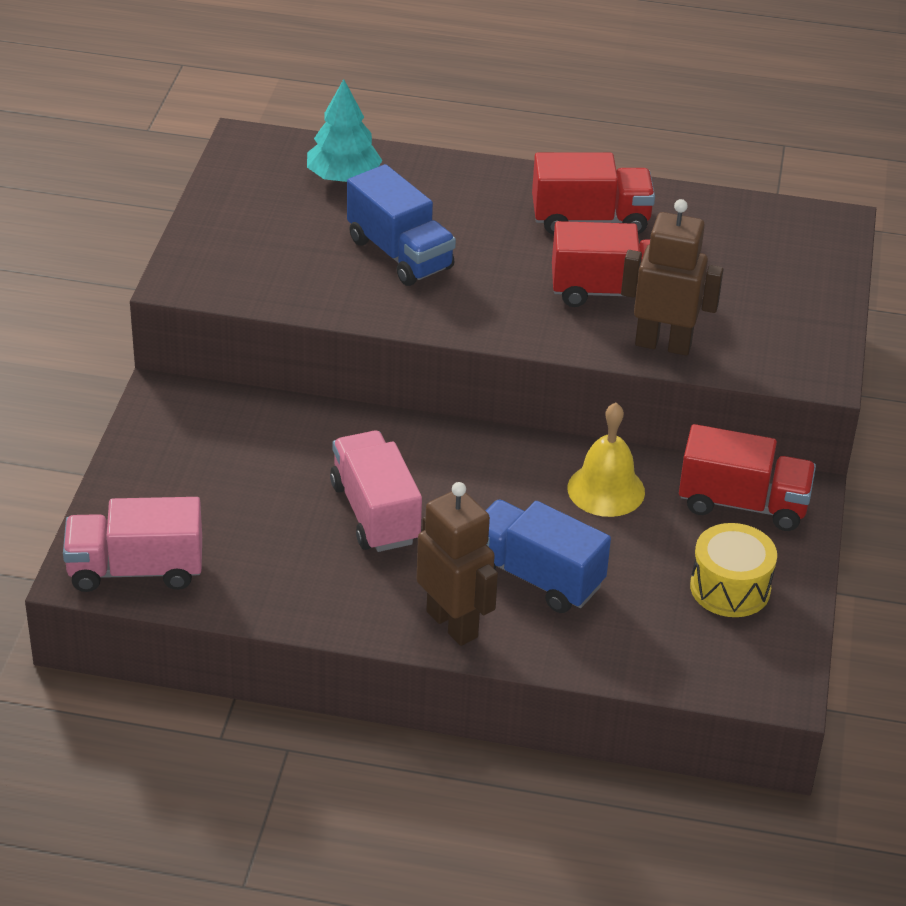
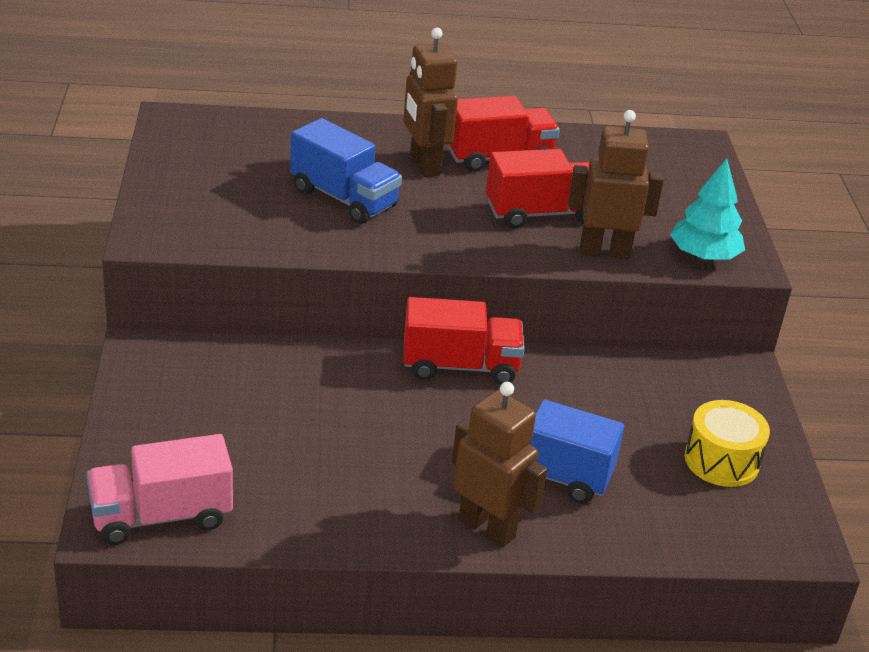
camera: 15 degrees left, 5 degrees down
turquoise tree [307,79,382,182] -> turquoise tree moved to [670,158,745,261]
pink truck [330,431,422,552] -> none
yellow bell [568,403,645,517] -> none
red truck [679,424,816,531] -> red truck moved to [403,297,525,384]
none -> brown robot [403,28,458,177]

